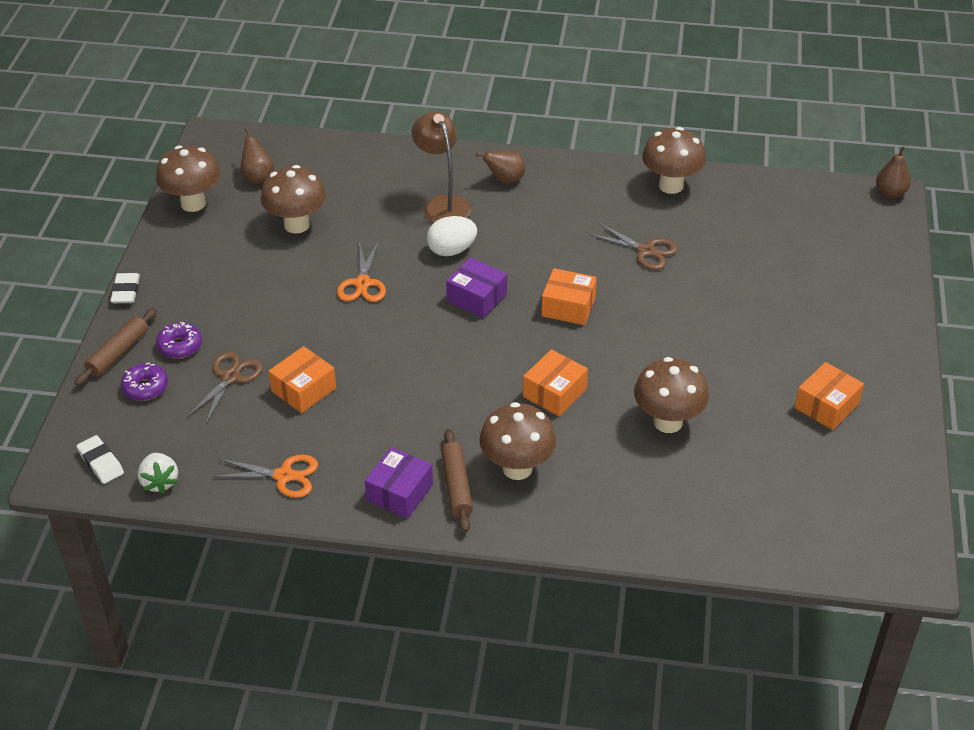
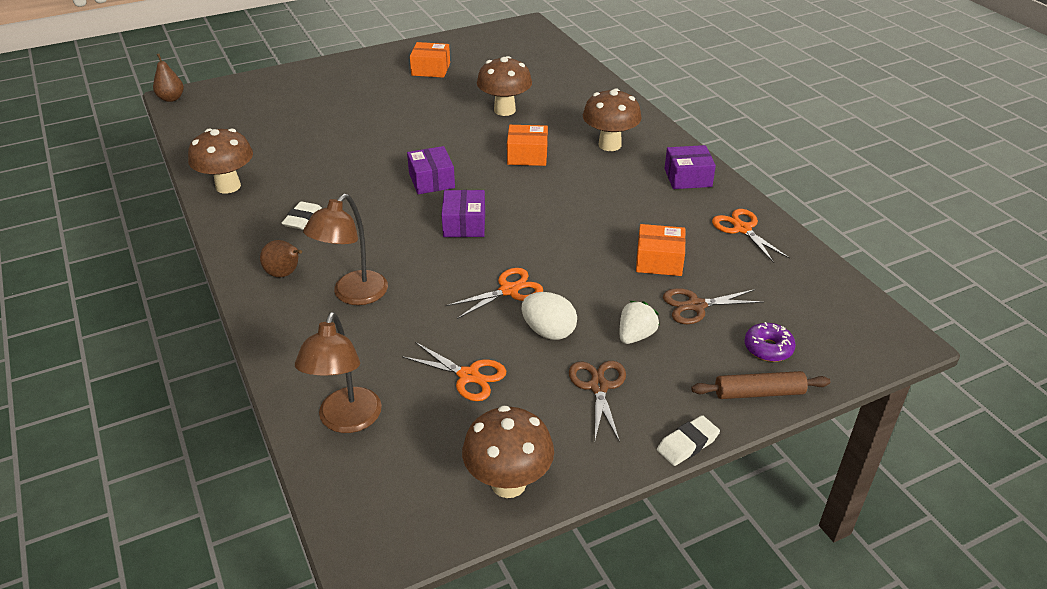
camera: 125 degrees left, 5 degrees down
white eraser [76,435,124,484] -> white eraser moved to [281,201,322,230]
white strawberry [137,453,178,494] -> white strawberry moved to [619,301,660,344]
purple donut [156,322,202,358] -> none
brown pear [241,128,274,184] -> none
brown mushroom [261,165,326,234] -> orange scissors [402,342,506,401]
white egg [427,216,477,256] -> white egg moved to [522,292,577,340]
brown rolling pin [441,429,473,532] -> none
orange box [541,268,597,325] -> purple box [407,146,455,194]
brown scissors [589,223,678,270] -> brown scissors moved to [569,361,626,442]
none -> brown lamp [295,312,382,433]

